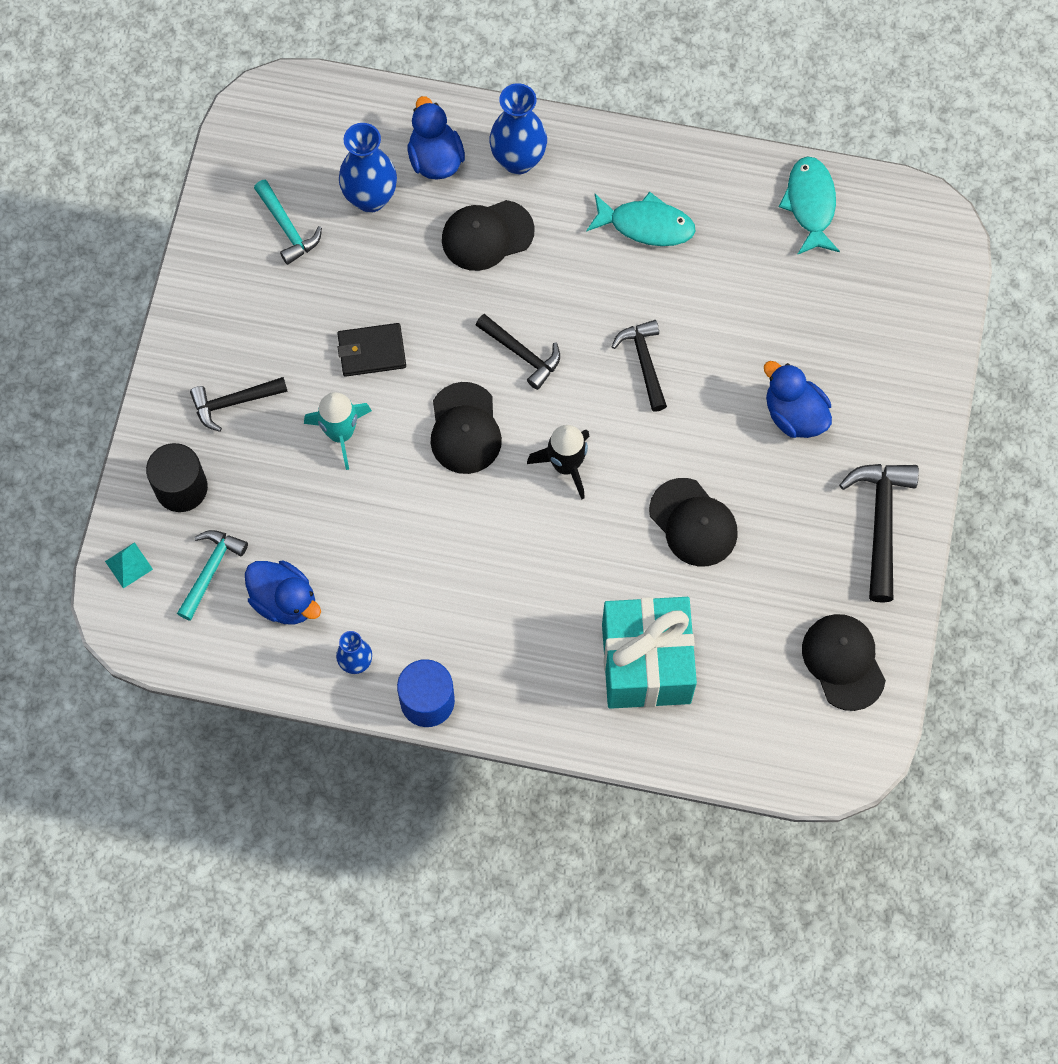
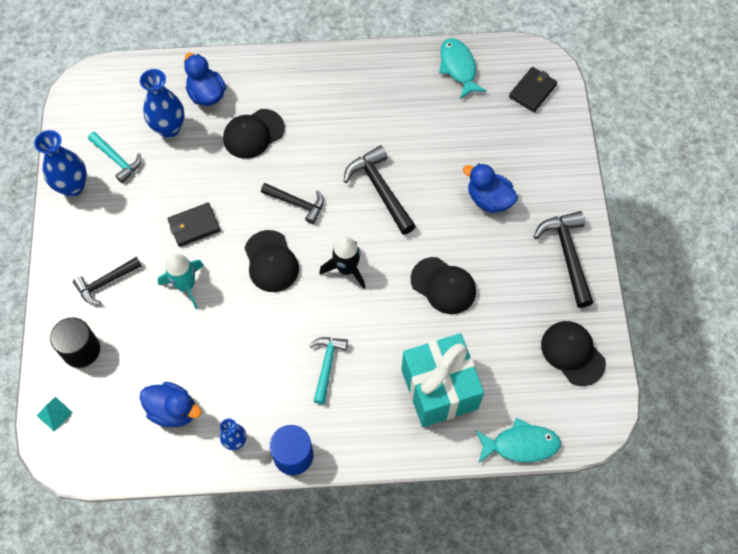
camera: 15 degrees left, 5 degrees down
turquoise hammer [177,530,248,621] -> turquoise hammer moved to [309,337,348,404]
blue vase [489,83,547,175] -> blue vase moved to [34,130,87,197]
turquoise fish [586,192,696,246] -> turquoise fish moved to [475,418,561,463]
black hammer [611,320,667,412] -> black hammer [343,145,416,235], size x1.50
none -> black wallet [509,67,557,112]

